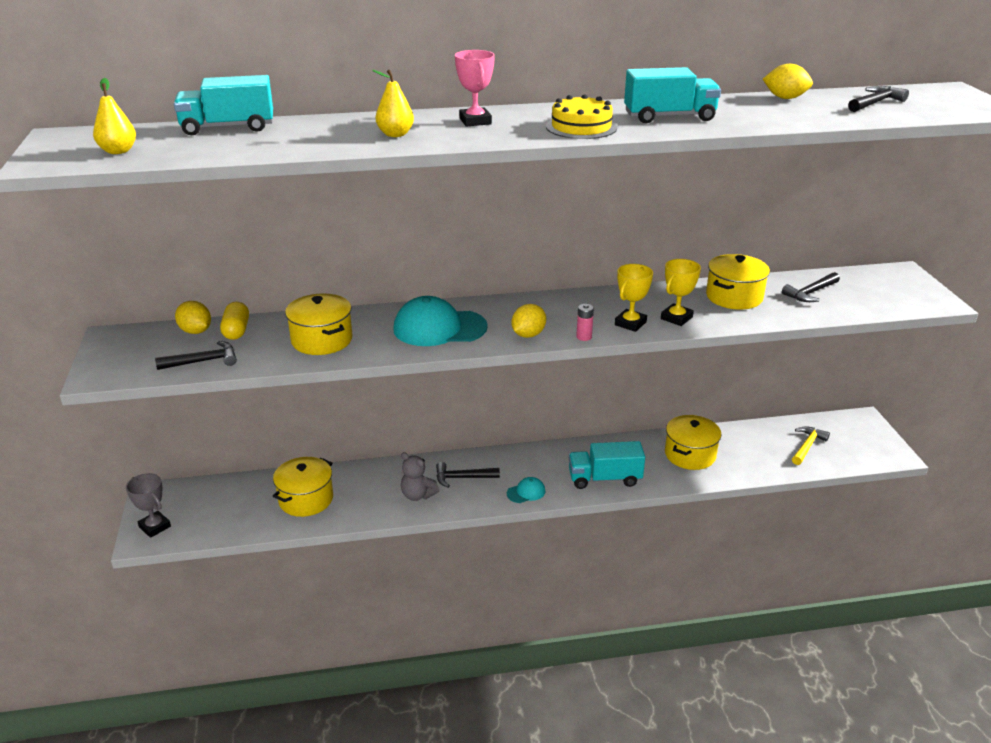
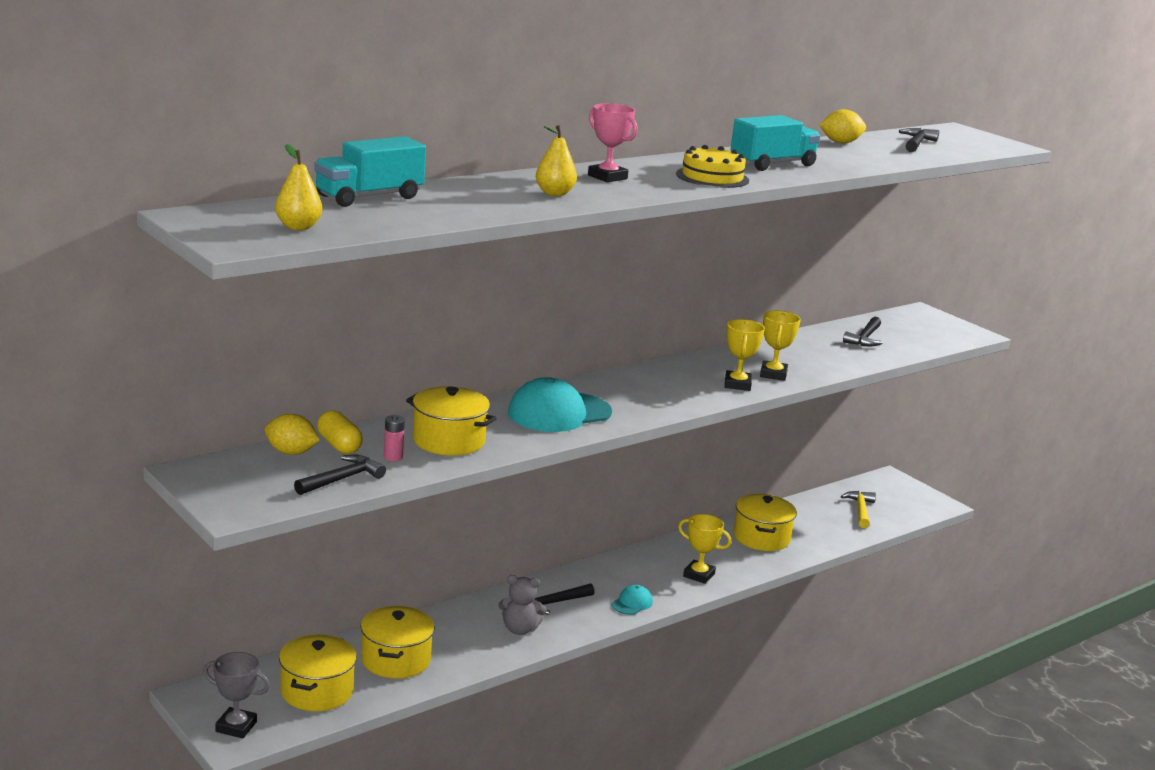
camera: 30 degrees left, 10 degrees down
yellow lemon [511,304,546,338] -> none
turquoise truck [569,441,645,489] -> yellow trophy [678,514,731,584]
pink battery [576,304,594,341] -> pink battery moved to [384,415,405,461]
yellow pot [706,254,770,310] -> yellow pot moved to [279,635,357,711]

